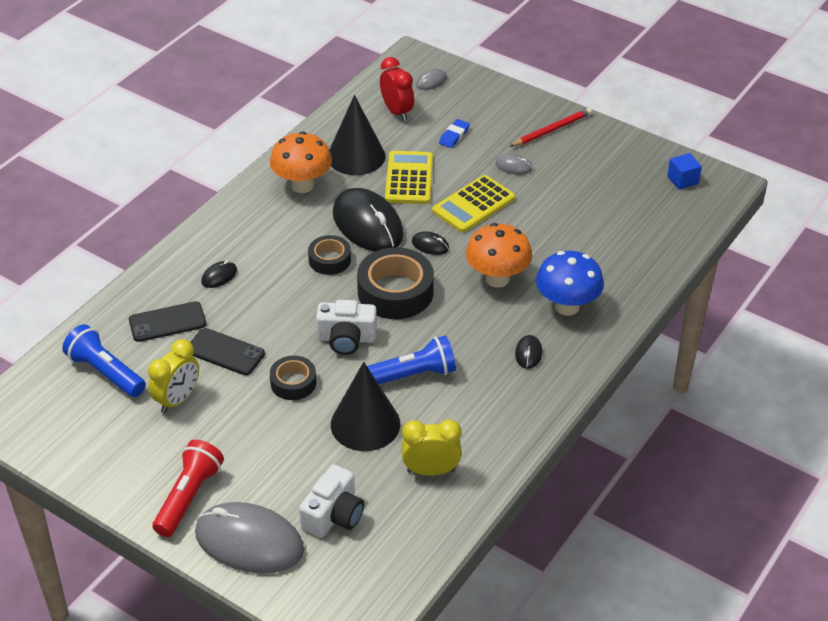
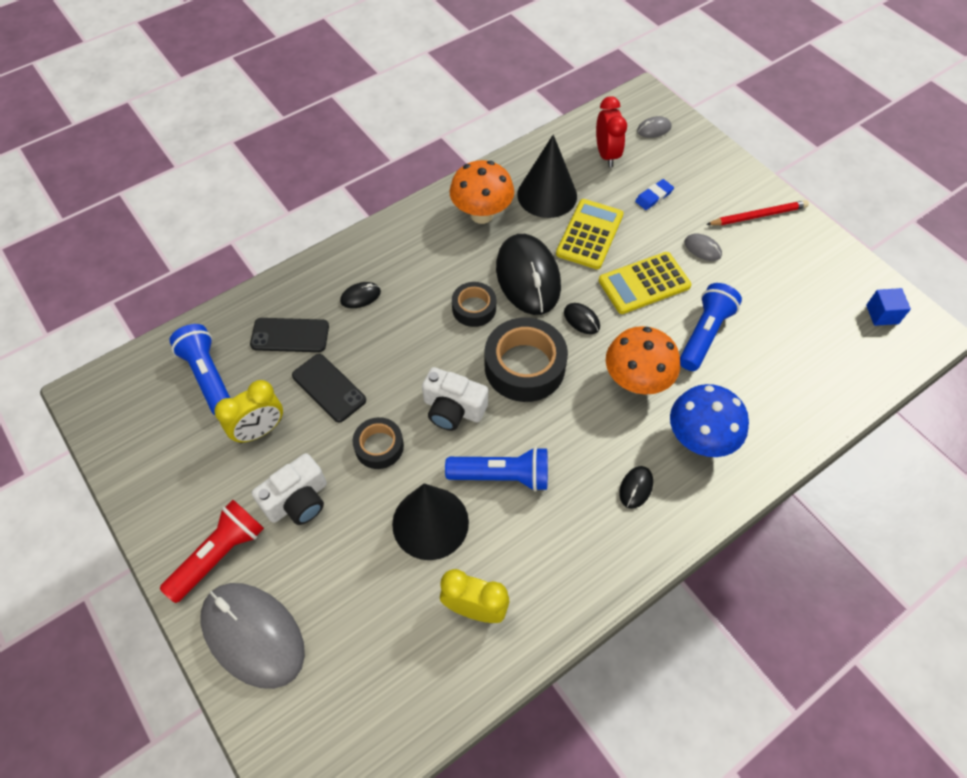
camera: 20 degrees right, 15 degrees up
white camera [299,464,364,538] -> white camera moved to [252,453,327,525]
none -> blue flashlight [680,283,742,371]

